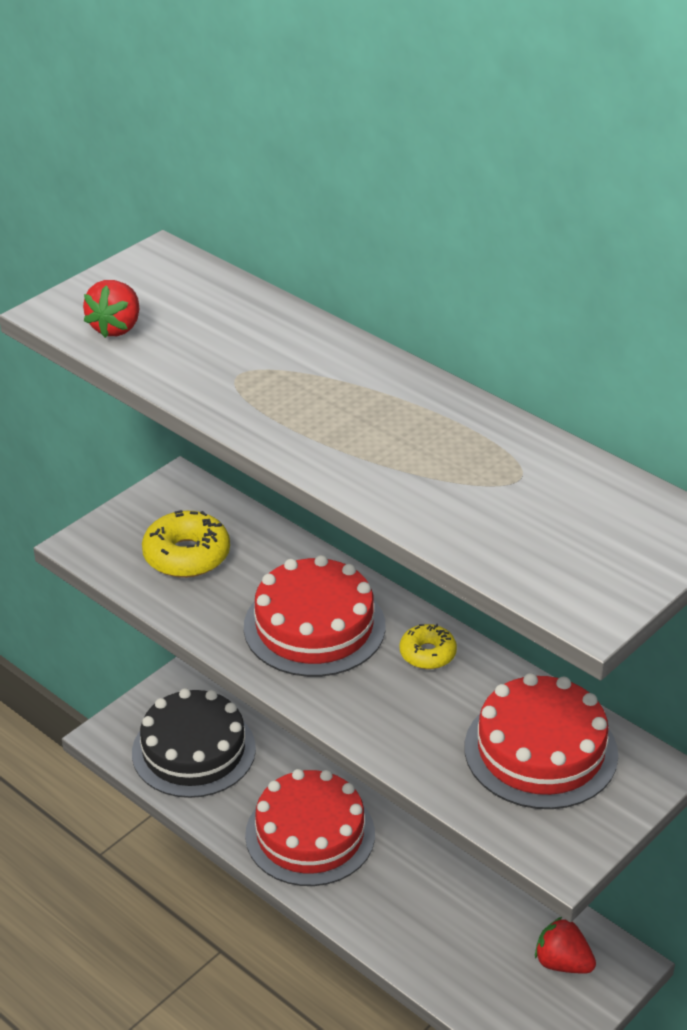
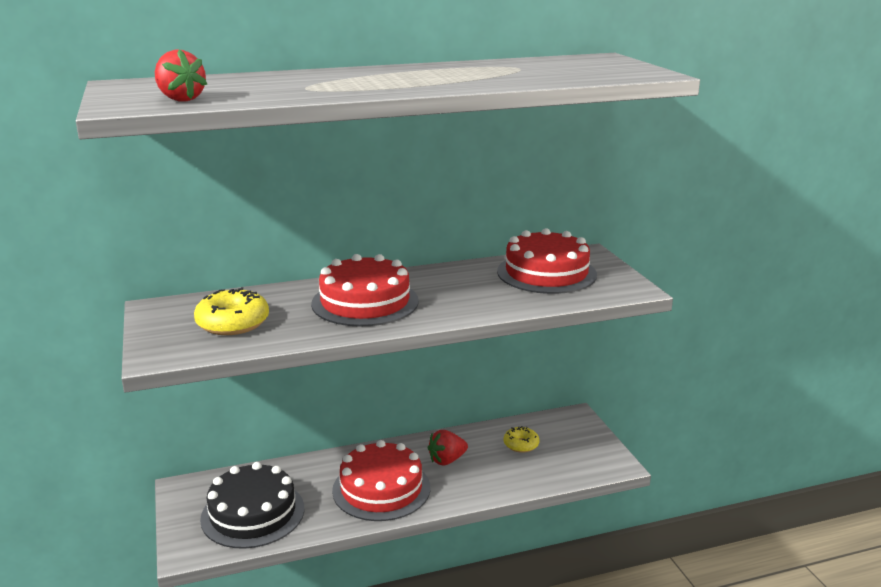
camera: 60 degrees left, 15 degrees down
yellow donut [400,624,457,669] -> yellow donut moved to [504,426,539,453]
red strawberry [535,917,596,974] -> red strawberry moved to [428,430,468,466]

